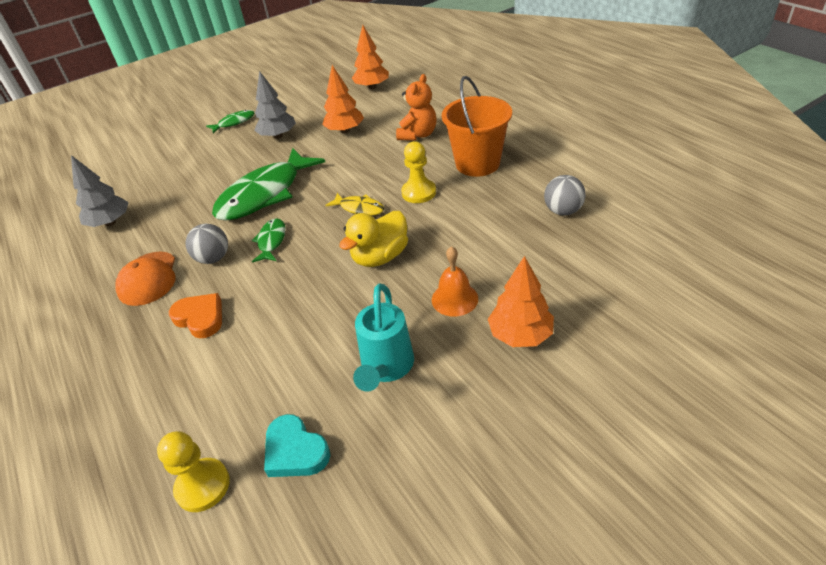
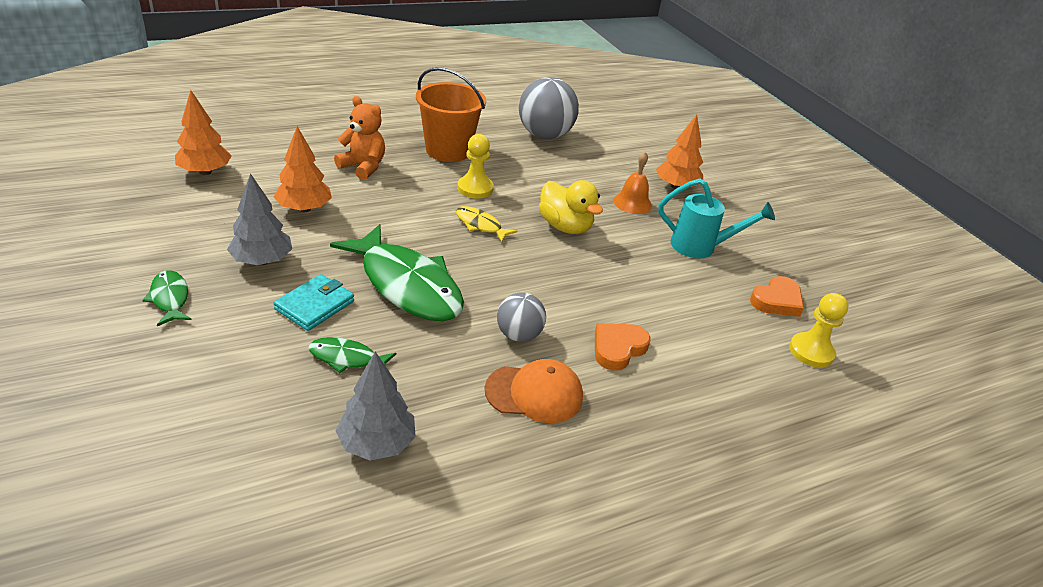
camera: 90 degrees left, 5 degrees down
green fish [252,218,286,263] -> green fish moved to [308,337,396,373]
turquoise heart [264,414,330,477] -> orange heart [750,276,804,317]
yellow fish [325,193,384,216] -> yellow fish turned 90 degrees counterclockwise [456,206,517,242]
grey ball [544,175,586,216] -> grey ball [519,77,579,139], size x1.76
none -> turquoise wallet [274,274,354,331]

